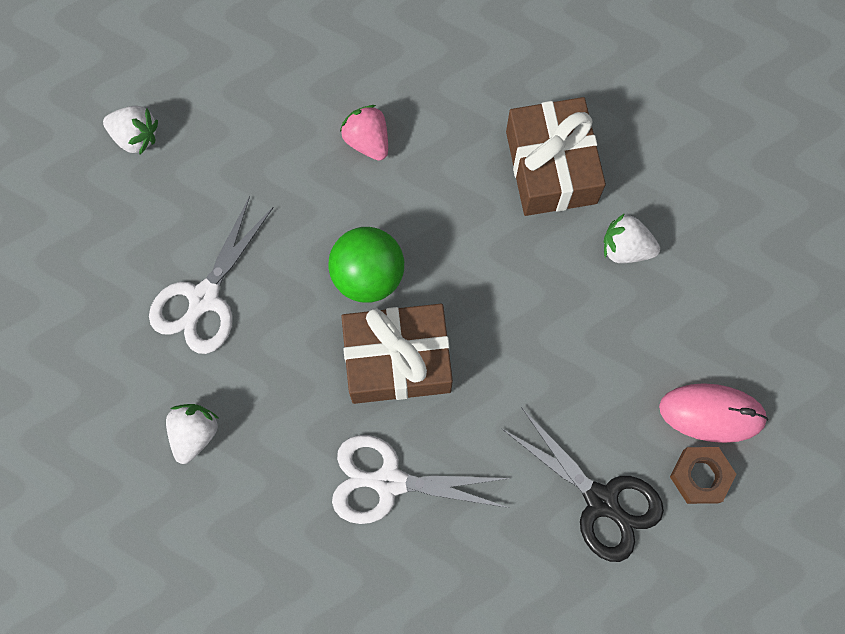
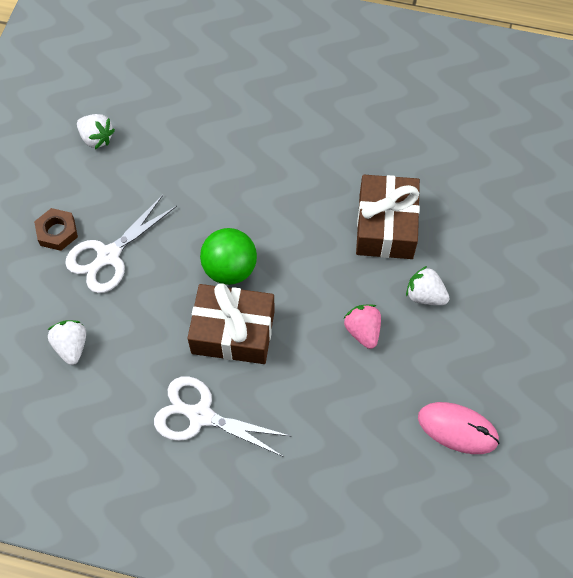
camera: 15 degrees right, 10 degrees down
white strawberry [166,404,219,464] -> white strawberry turned 45 degrees counterclockwise [48,320,86,365]
pink strawberry [340,105,388,161] -> pink strawberry moved to [343,305,381,349]
black scissors [502,407,664,562] -> none
brown nut [670,447,736,504] -> brown nut moved to [34,208,78,251]

